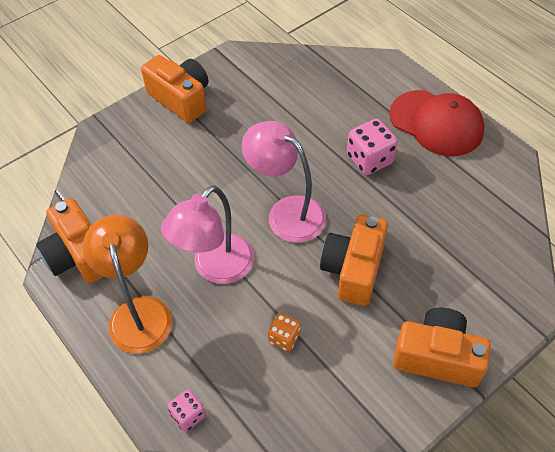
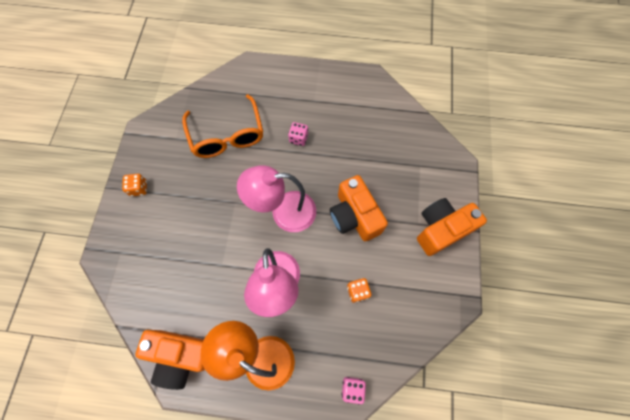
camera: 45 degrees left, 15 degrees up
orange camera [141,55,209,123] -> orange dice [122,174,147,196]
pink dice [347,119,398,175] -> pink dice [288,122,308,146], size x0.59
red cap [389,90,485,156] -> none
none -> orange glasses [182,94,263,158]

